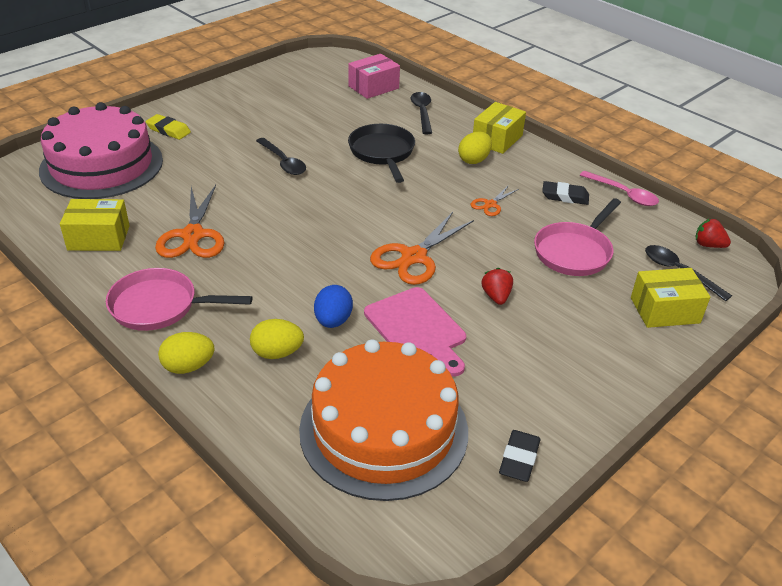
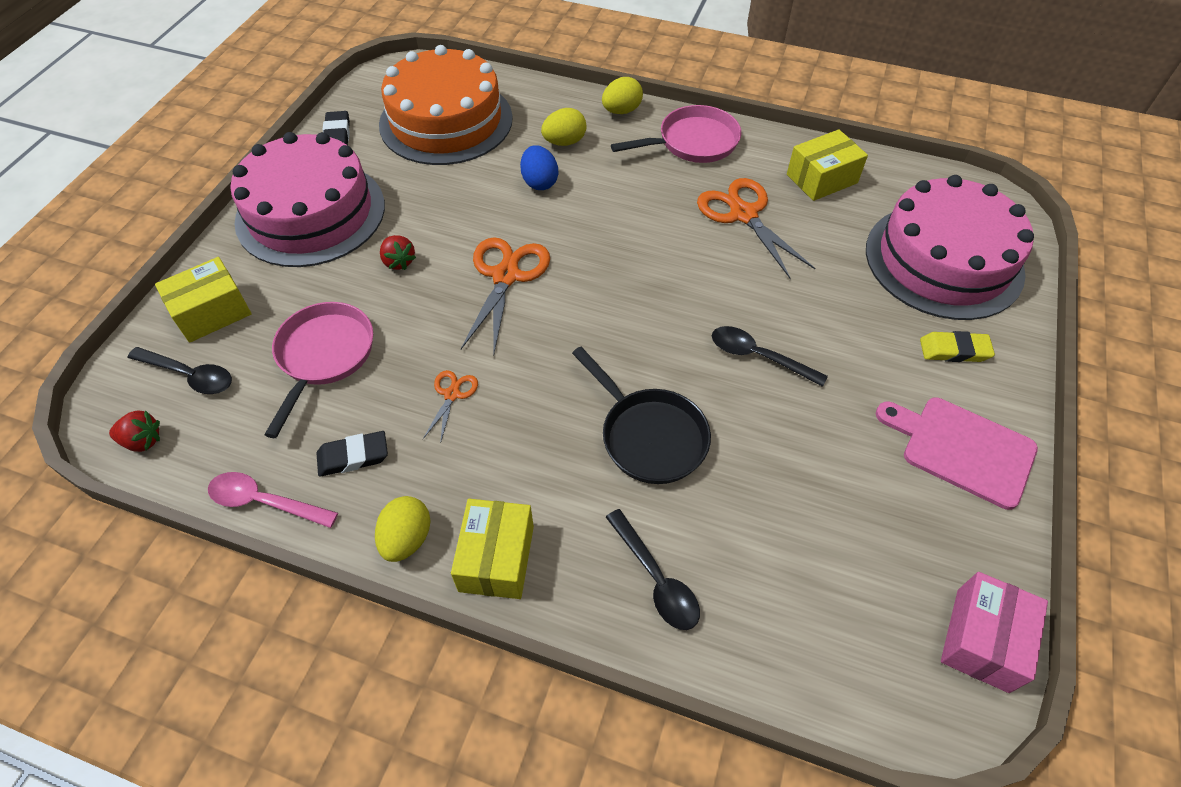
camera: 155 degrees right, 15 degrees up
pink box [348,54,400,99] -> pink box moved to [941,572,1048,693]
pink cutting board [364,287,466,377] -> pink cutting board moved to [876,397,1038,510]
yellow egg [458,132,492,164] -> yellow egg moved to [375,496,431,562]
none -> pink cake [230,132,385,267]

